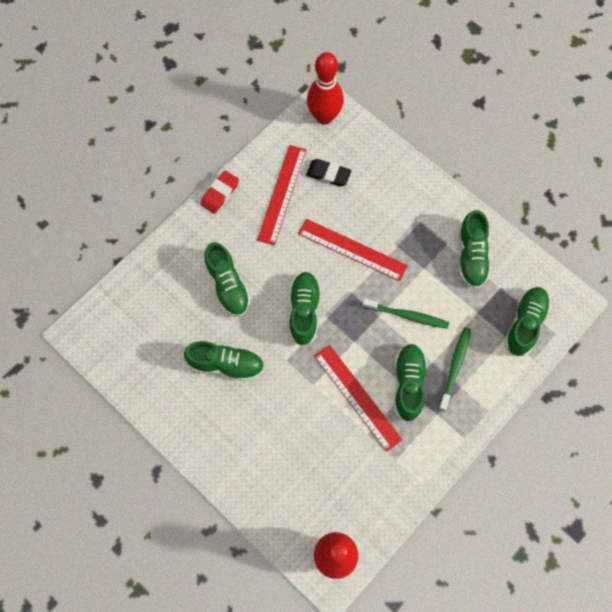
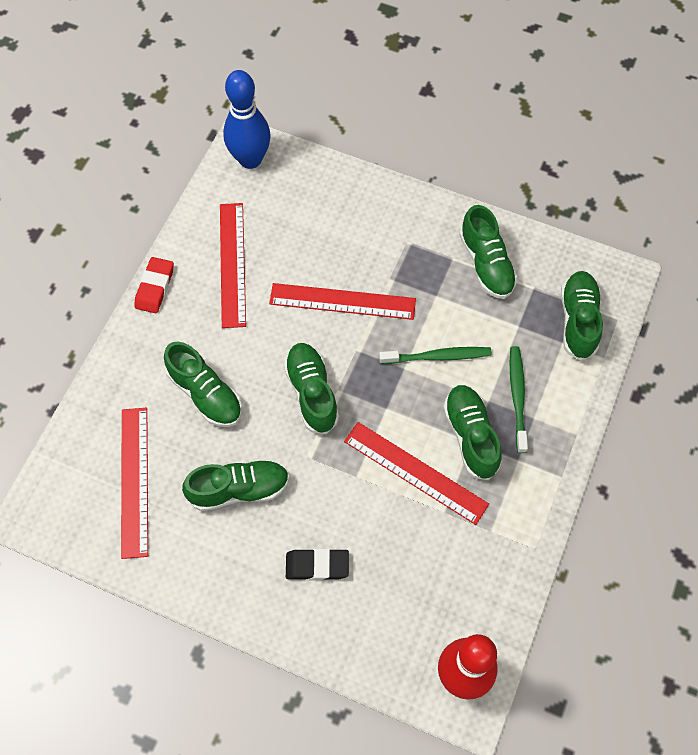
camera: 20 degrees left, 5 degrees down
black eraser [306,159,352,187] -> black eraser moved to [286,549,349,580]
red bowling pin [307,52,344,125] -> blue bowling pin [223,70,271,169]
none -> red ruler [121,408,148,559]

